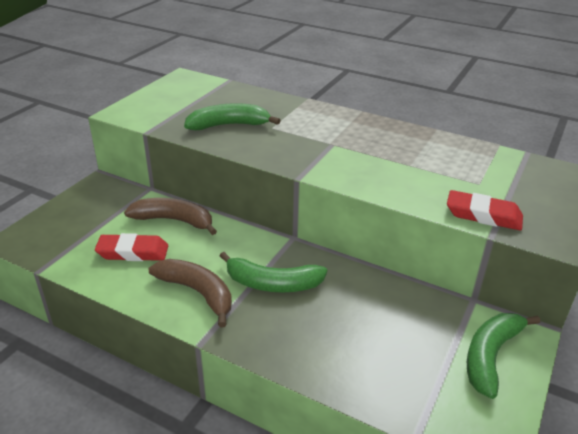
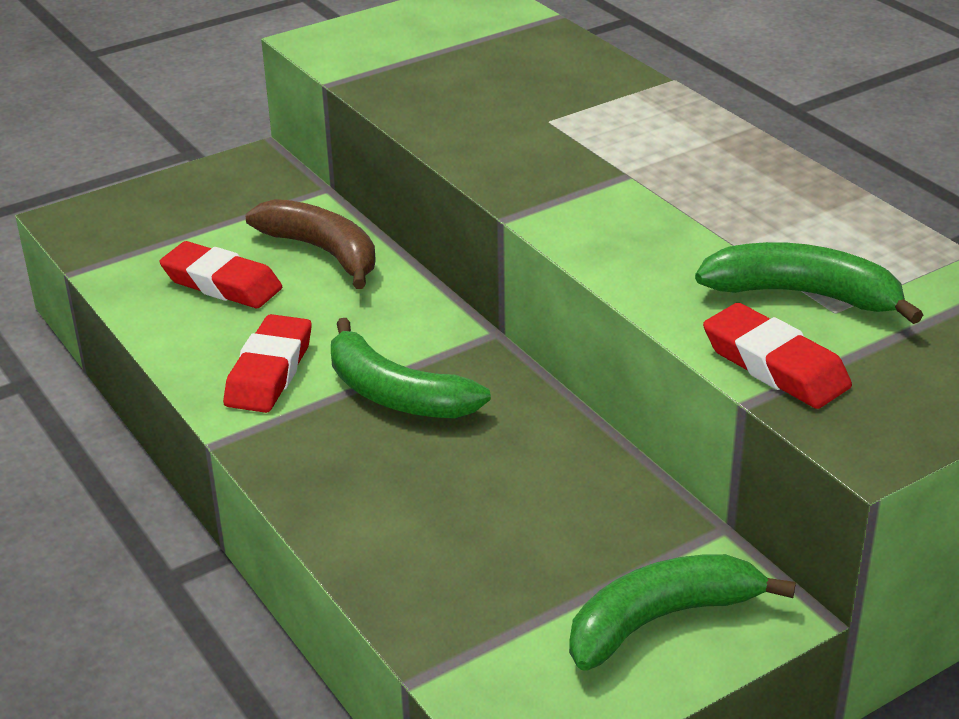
camera: 30 degrees right, 0 degrees up
brown banana [149,259,232,328] -> red eraser [223,314,312,413]
green banana [184,103,281,130] -> green banana moved to [695,242,923,324]

